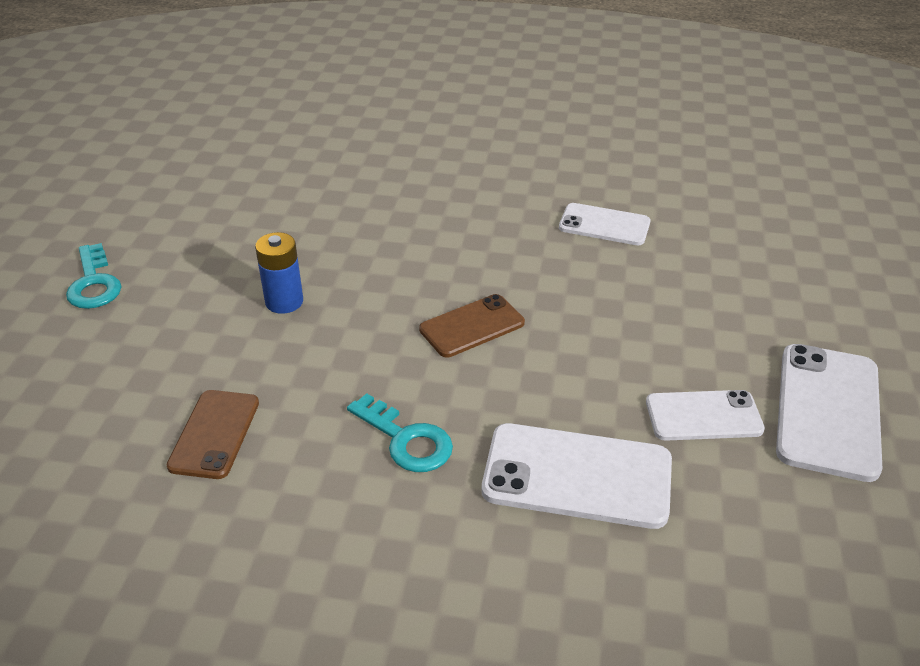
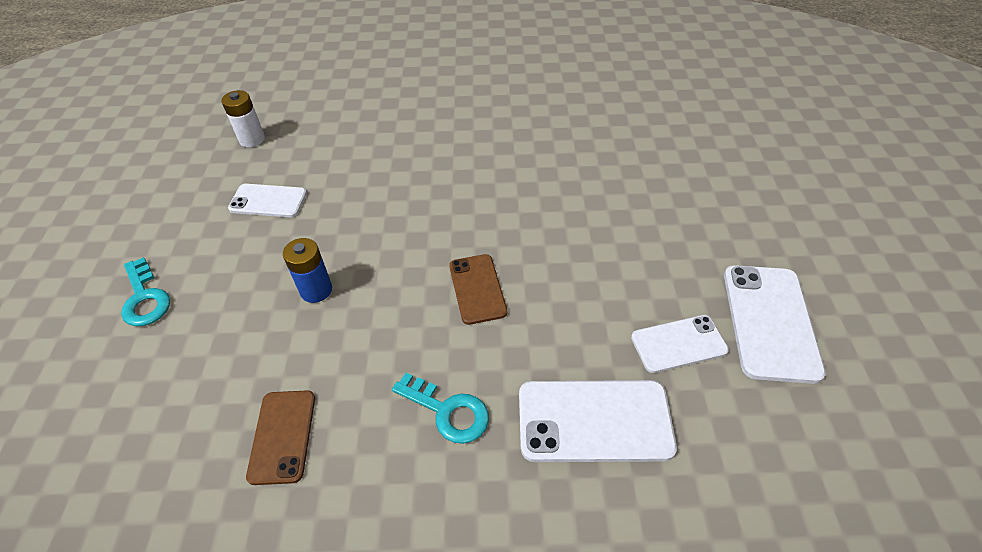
camera: 10 degrees left, 10 degrees up
brown phone [419,294,525,358] -> brown phone turned 60 degrees counterclockwise [449,254,507,325]
white phone [559,203,651,245] -> white phone moved to [228,184,307,217]
none -> white battery [221,90,265,147]

